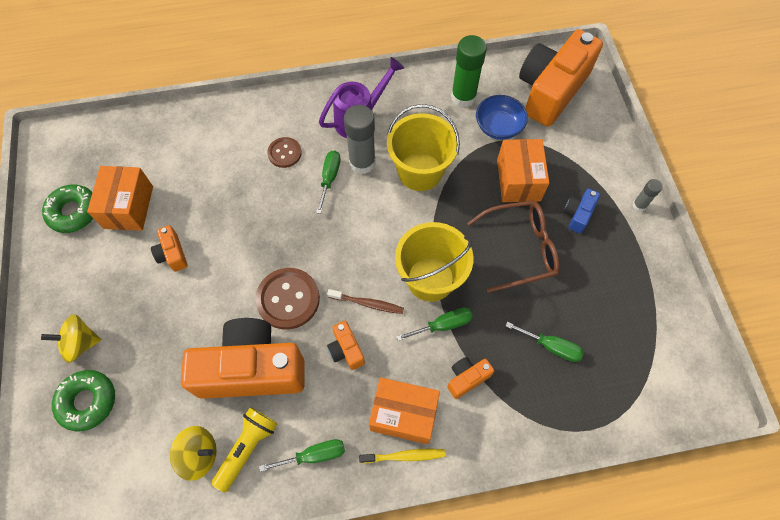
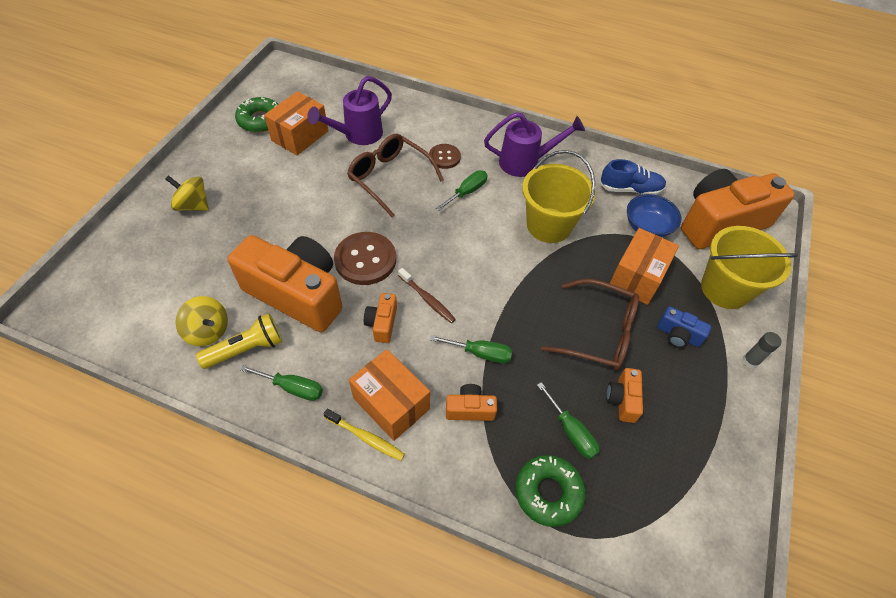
camera: 30 degrees right, 10 degrees down
green donut [52,370,115,432] -> green donut moved to [515,455,586,527]
orange camera [151,225,188,272] -> orange camera moved to [606,368,643,423]
grey glue stick [344,105,376,174] -> none
yellow bucket [395,222,473,302] -> yellow bucket moved to [701,226,798,309]
green glue stick [451,35,487,108] -> blue shoe [600,159,666,195]
blue camera [564,189,600,233] -> blue camera turned 120 degrees counterclockwise [657,306,711,348]
none -> purple watering can [307,76,392,145]
none -> brown glasses [347,133,444,217]

